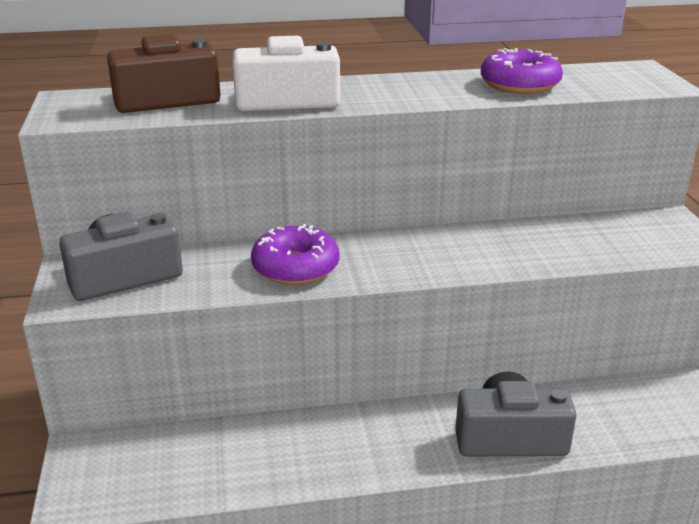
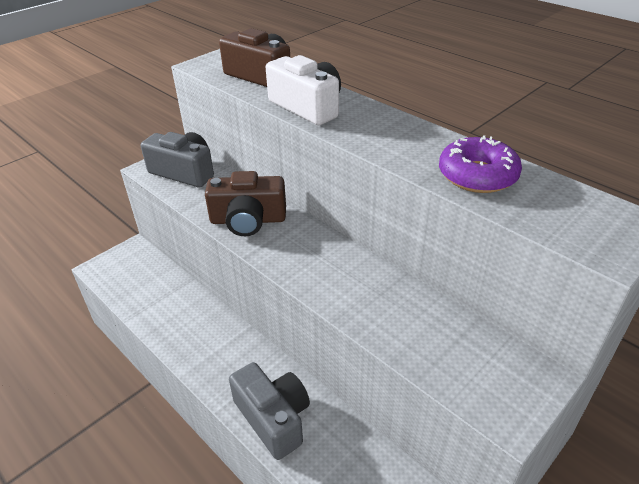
camera: 55 degrees right, 10 degrees up
purple donut [251,224,339,285] -> brown camera [205,171,286,236]

